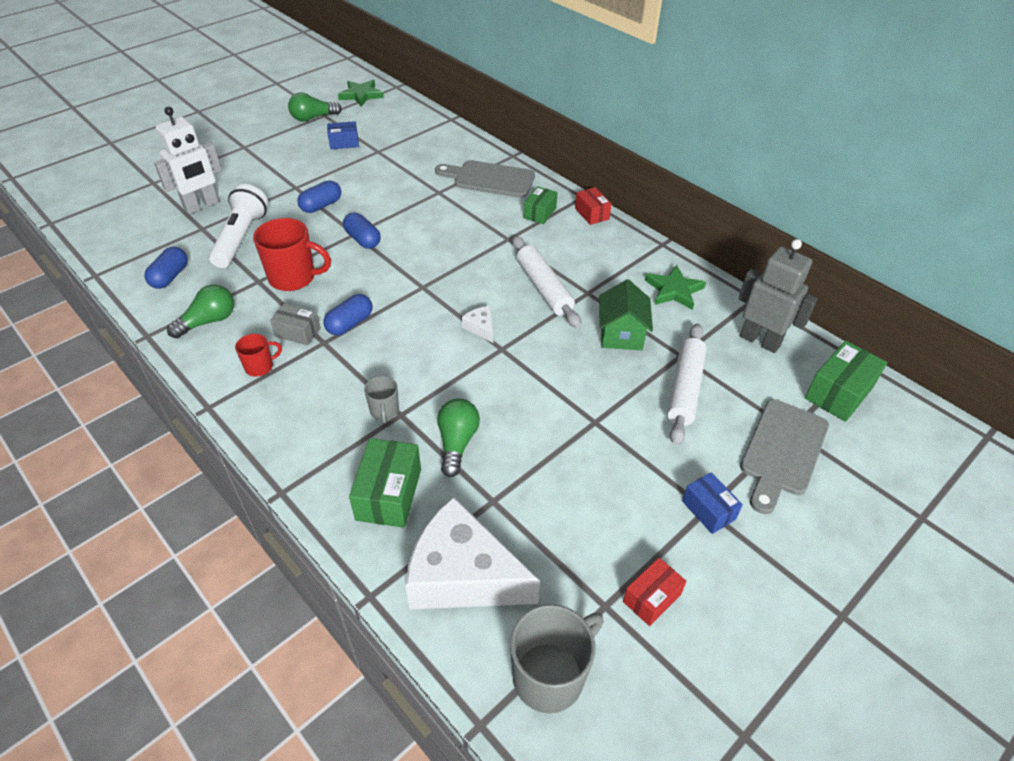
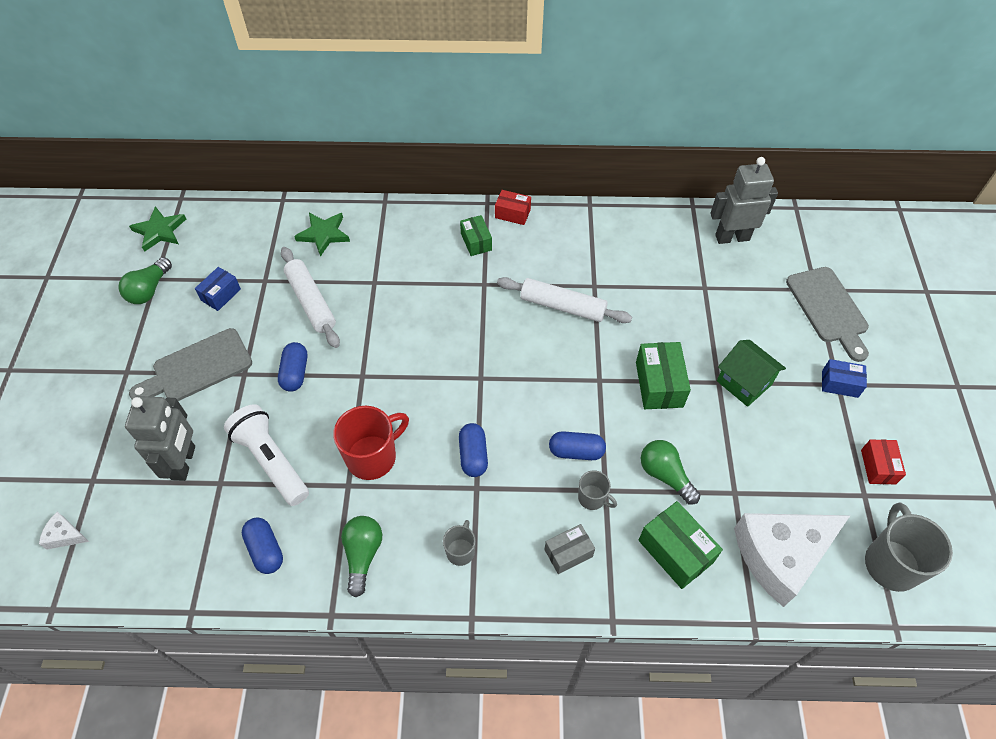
camera: 45 degrees left, 10 degrees up
white robot [154,107,222,214] -> grey robot [125,396,195,481]
red mug [235,334,282,377] -> grey mug [443,520,476,566]
grey box [270,303,321,345] -> grey box moved to [545,524,595,574]
blue capsule [343,213,381,249] -> blue capsule moved to [549,431,606,460]
grey cutting board [435,160,535,198] -> grey cutting board moved to [129,328,252,401]
white cheese [462,306,493,343] -> white cheese moved to [39,512,89,550]
green house [599,279,653,350] -> green house moved to [717,340,786,407]
green star [645,265,706,310] -> green star moved to [294,213,350,257]
white rolling pin [667,324,707,446] -> white rolling pin moved to [281,247,340,348]
green box [805,341,887,422] -> green box moved to [636,342,691,409]

